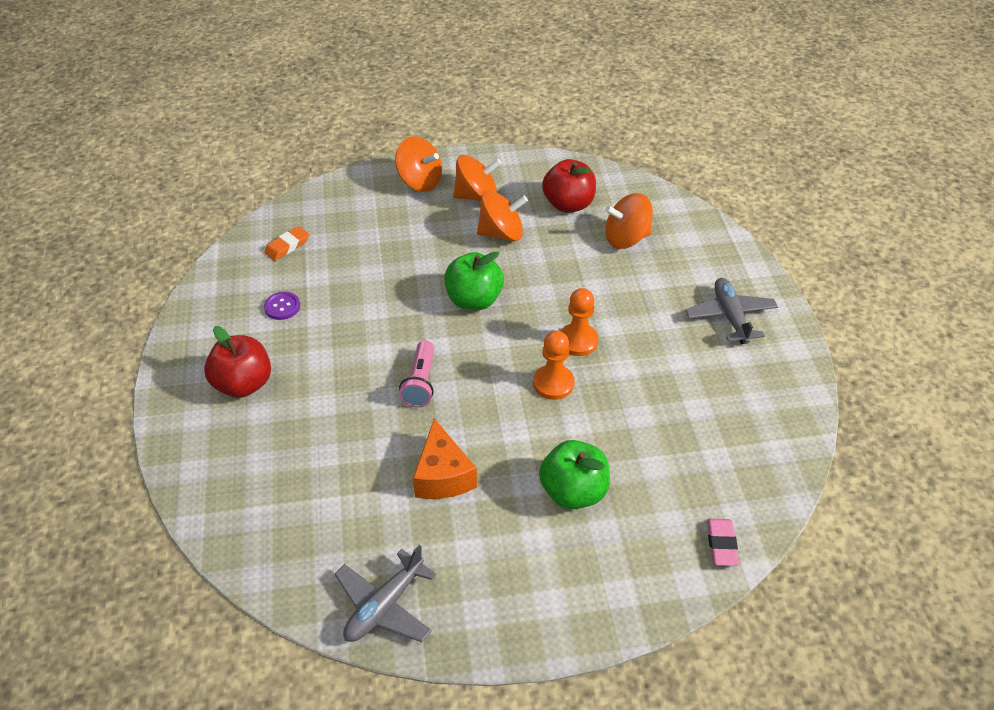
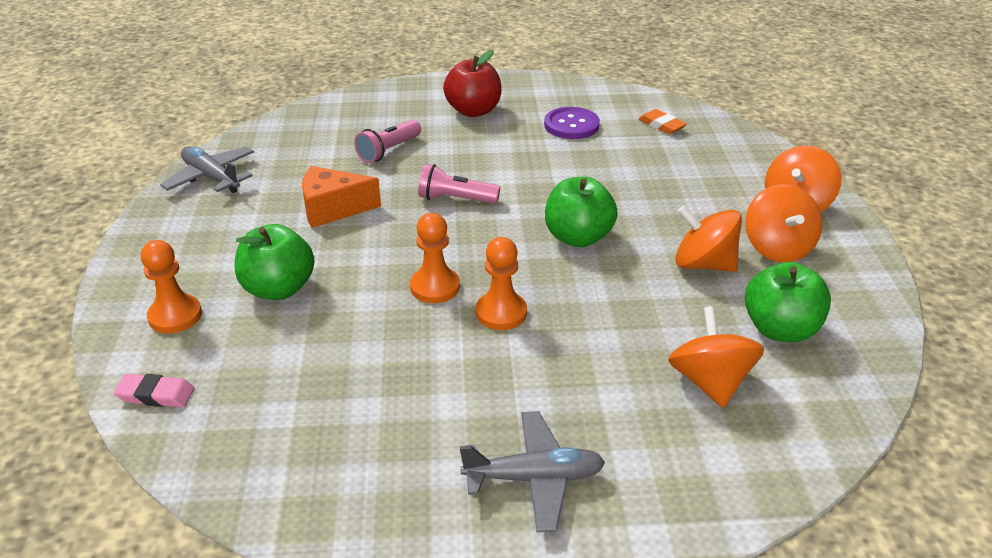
camera: 95 degrees right, 10 degrees down
purple button [264,292,300,320] -> purple button [544,107,600,139], size x1.55
orange spinning top [477,190,528,241] -> orange spinning top turned 120 degrees clockwise [675,205,742,272]
red apple [542,159,596,213] -> green apple [745,262,831,342]
none -> orange pawn [141,240,202,334]
none -> pink flashlight [354,120,421,163]

